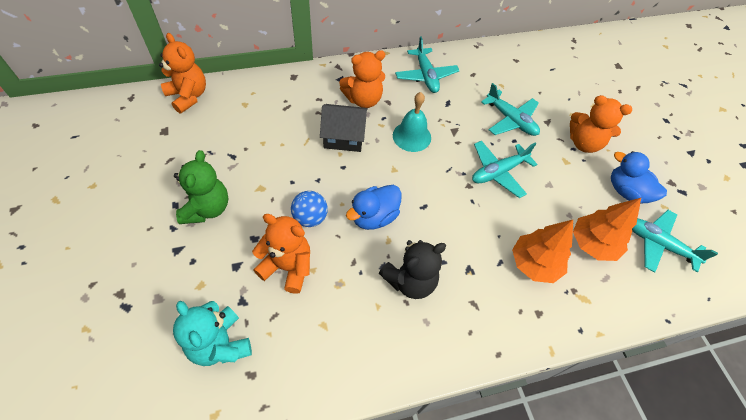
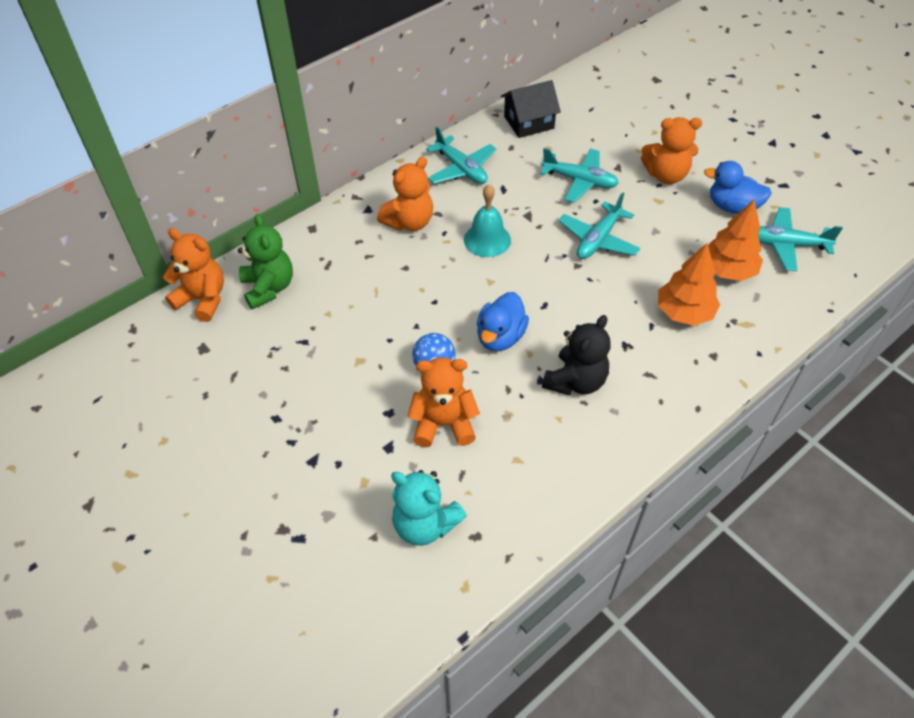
camera: 20 degrees left, 5 degrees down
green teddy bear [174,150,228,224] -> green teddy bear moved to [238,214,293,309]
black house [320,104,368,152] -> black house moved to [501,80,561,138]

